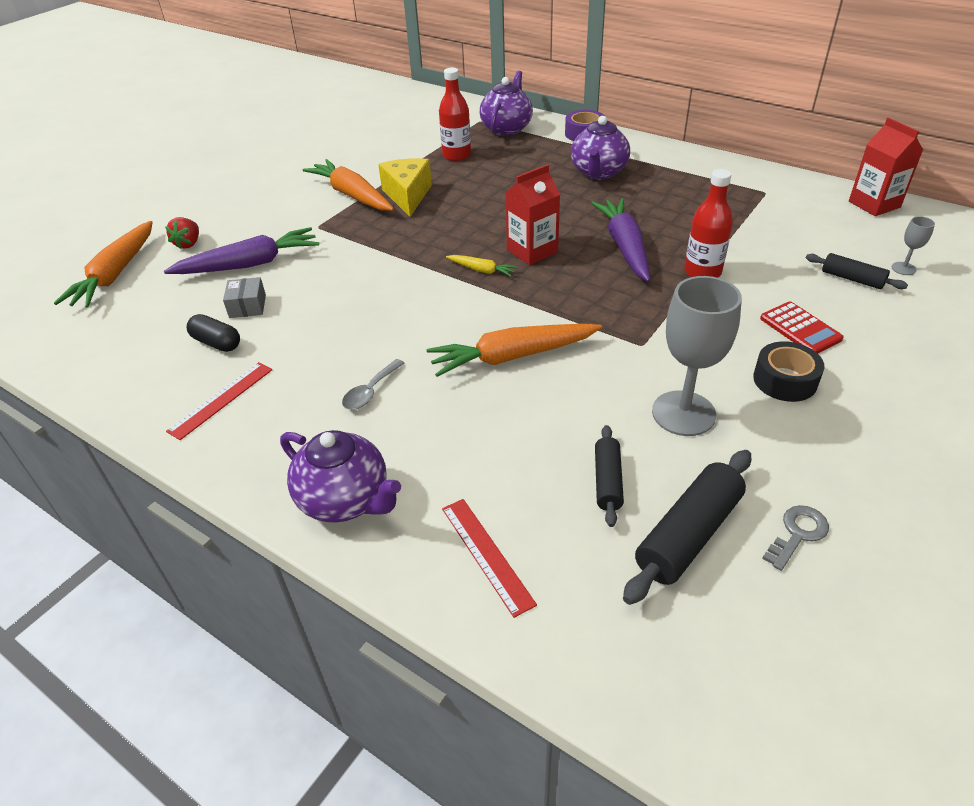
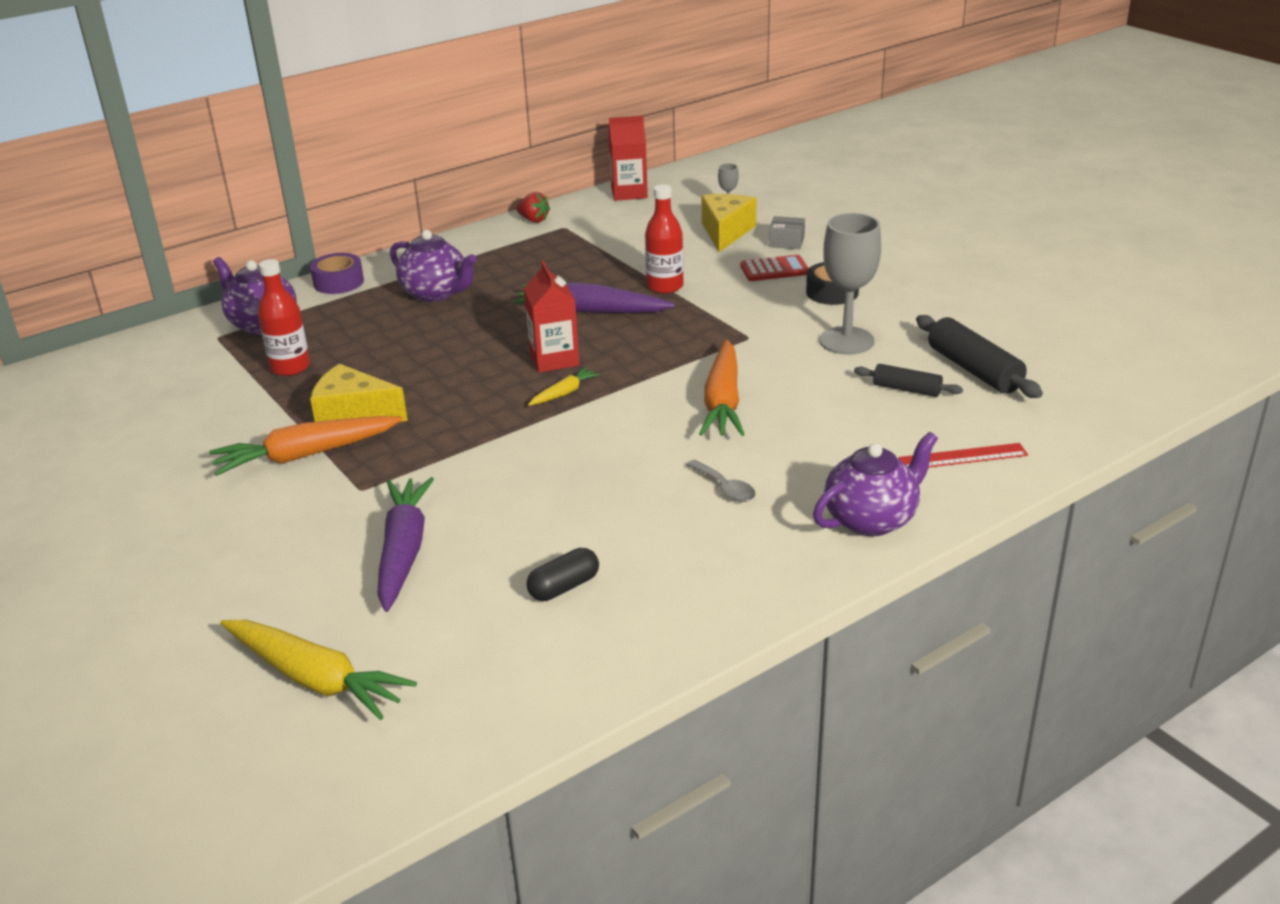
camera: 70 degrees left, 10 degrees down
orange carrot [54,221,153,308] -> yellow carrot [220,620,417,720]
red strawberry [165,217,199,249] -> red strawberry moved to [516,192,550,223]
red ruler [166,362,272,440] -> none
grey box [223,277,266,318] -> grey box moved to [769,216,805,249]
grey key [762,505,829,571] -> none
black rolling pin [806,253,908,289] -> yellow cheese [702,194,756,252]

